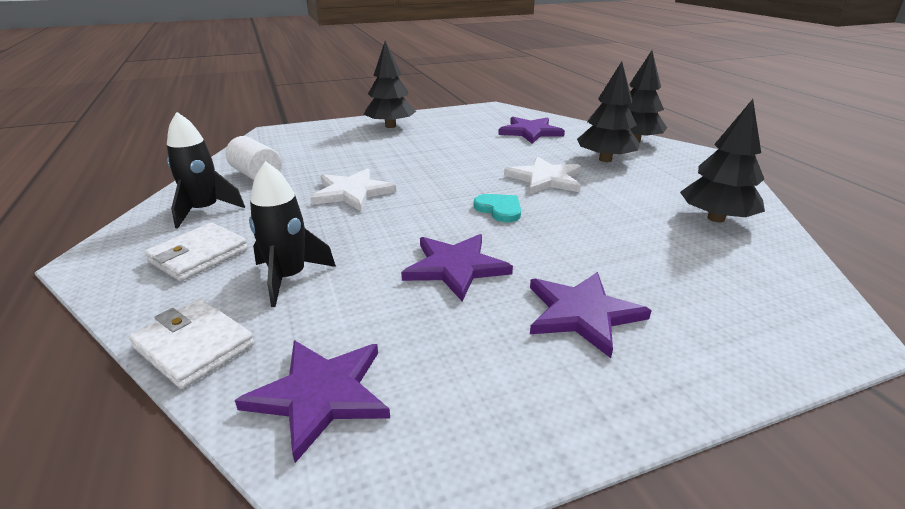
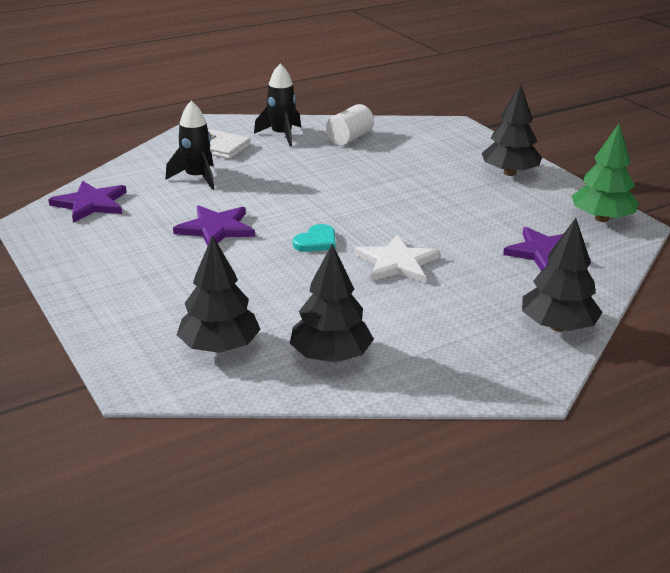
camera: 80 degrees right, 0 degrees up
white wallet [128,299,254,389] -> none
white star [310,168,396,211] -> none
purple star [530,272,652,358] -> none
black tree [577,61,640,162] -> black tree moved to [177,235,261,353]
none -> green tree [572,124,639,222]

